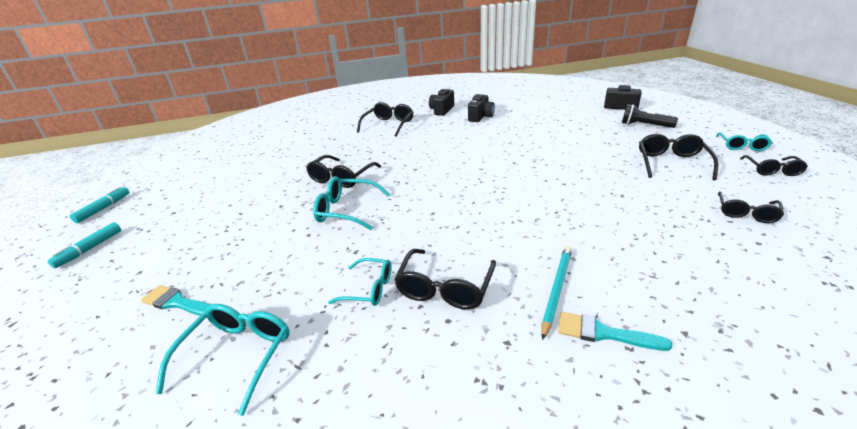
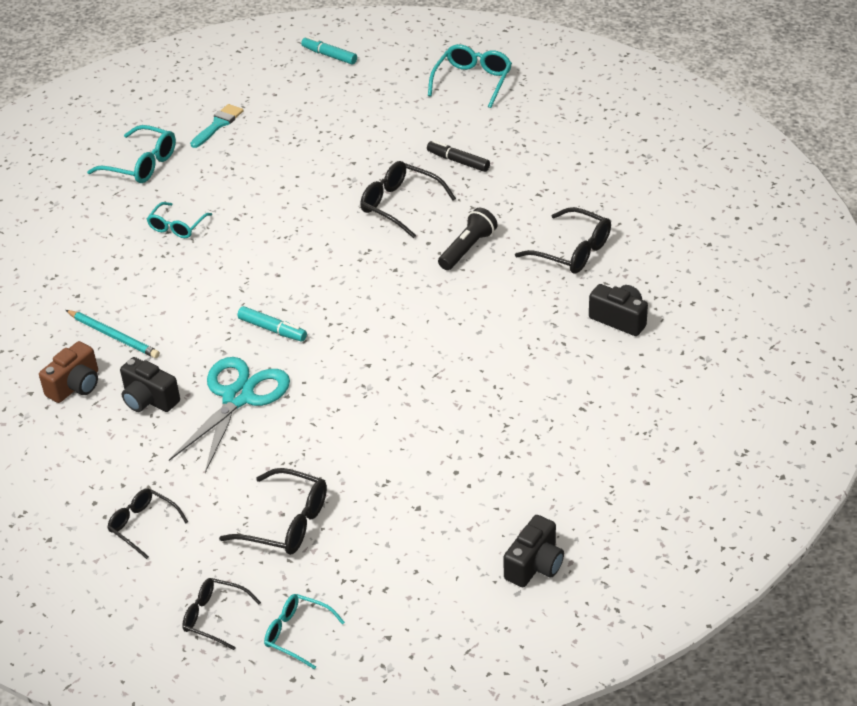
camera: 100 degrees right, 10 degrees up
turquoise marker [70,186,129,223] -> turquoise marker moved to [237,306,307,341]
turquoise glasses [313,176,390,230] -> turquoise glasses moved to [428,44,512,108]
black glasses [394,249,496,309] -> none
black camera [468,94,495,122] -> black camera moved to [120,357,180,412]
turquoise brush [558,312,672,351] -> none
black flashlight [622,104,678,128] -> black flashlight moved to [438,207,498,270]
none -> brown camera [39,341,98,403]
none -> turquoise scissors [169,357,290,473]
none -> black marker [427,140,490,172]

